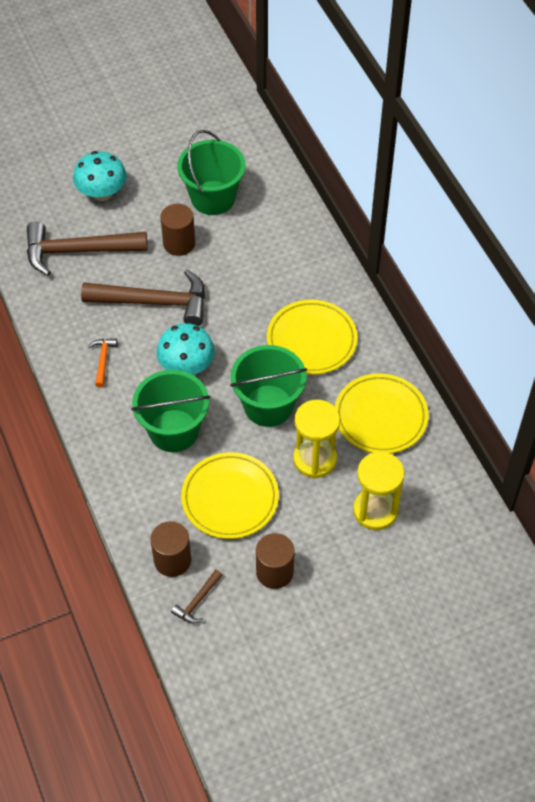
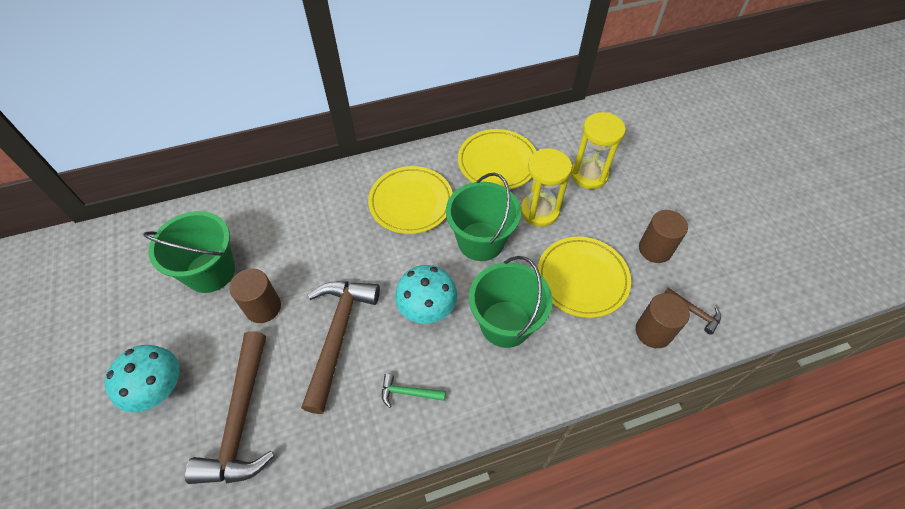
camera: 85 degrees left, 0 degrees up
orange hammer [88,339,118,387] -> green hammer [382,374,446,408]

